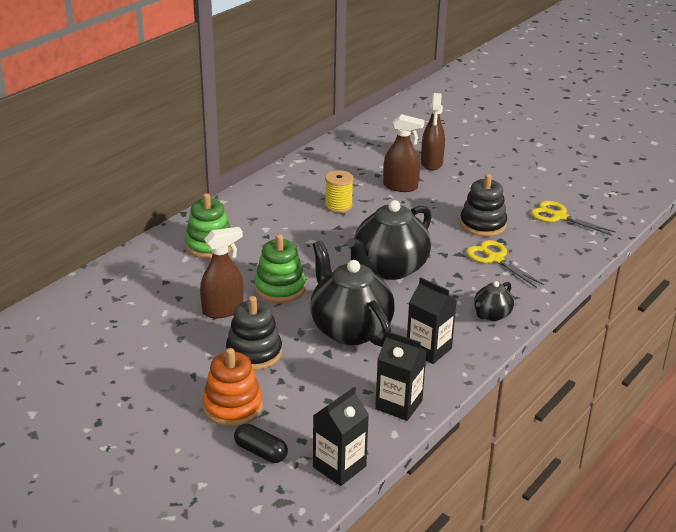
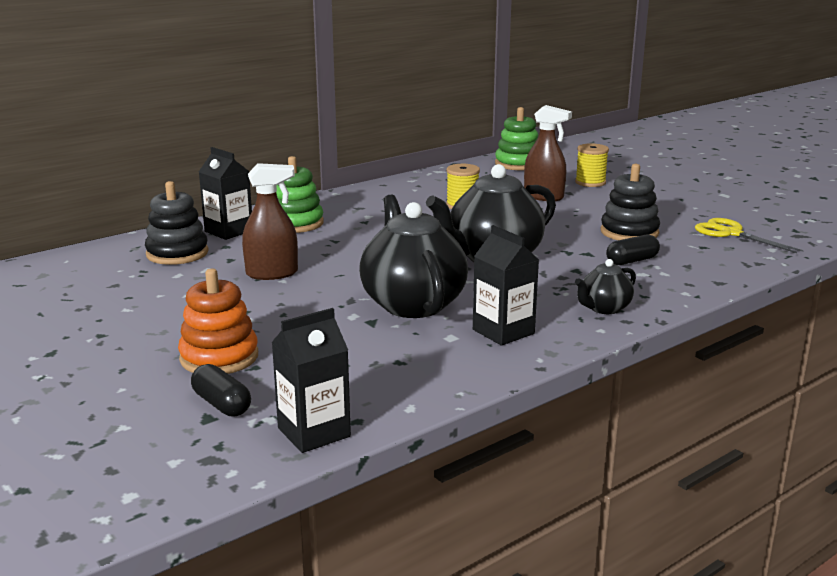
camera: 15 degrees right, 10 degrees down
black stacking toy [226,296,282,370] -> black stacking toy moved to [145,181,209,265]
green stacking toy [254,234,306,303] -> green stacking toy moved to [495,107,538,170]
black carton [375,331,427,421] -> black carton moved to [199,147,252,240]
brown spray bottle [421,93,445,170] -> yellow spool [575,143,609,187]
yellow scissors [466,240,544,288] -> black capsule [606,235,660,265]

